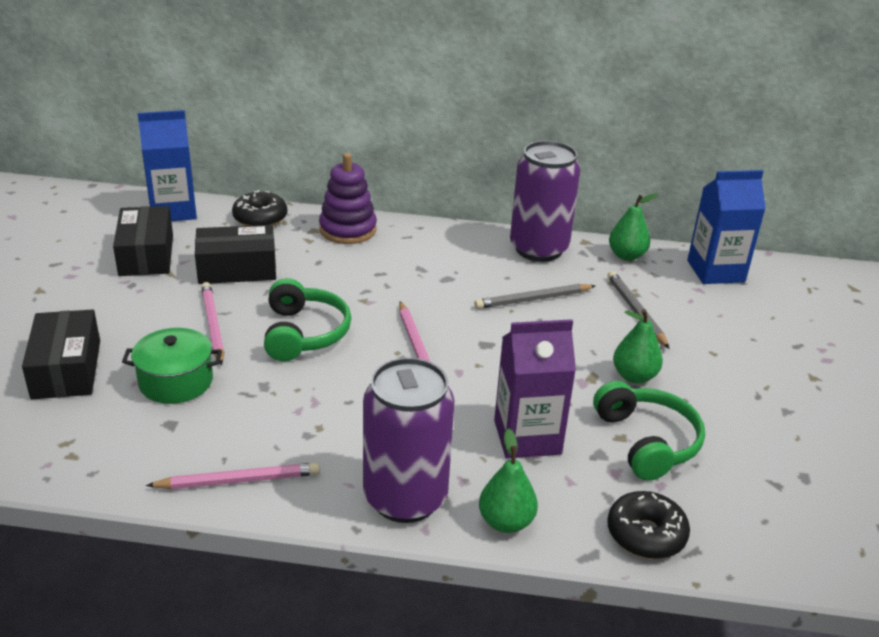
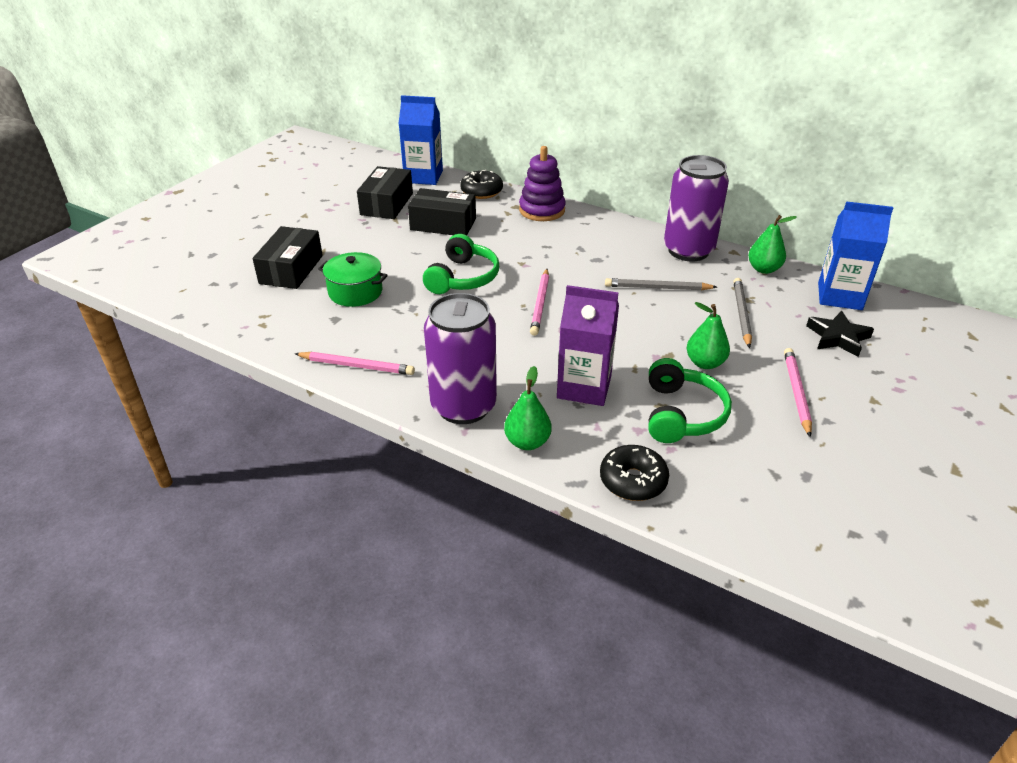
camera: 25 degrees right, 5 degrees up
pink pencil [201,282,224,365] -> pink pencil moved to [784,348,812,437]
none -> black star [806,311,874,357]

